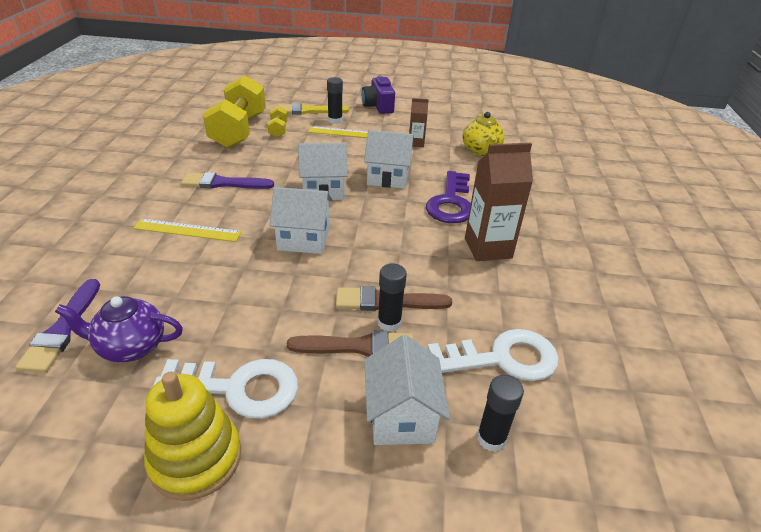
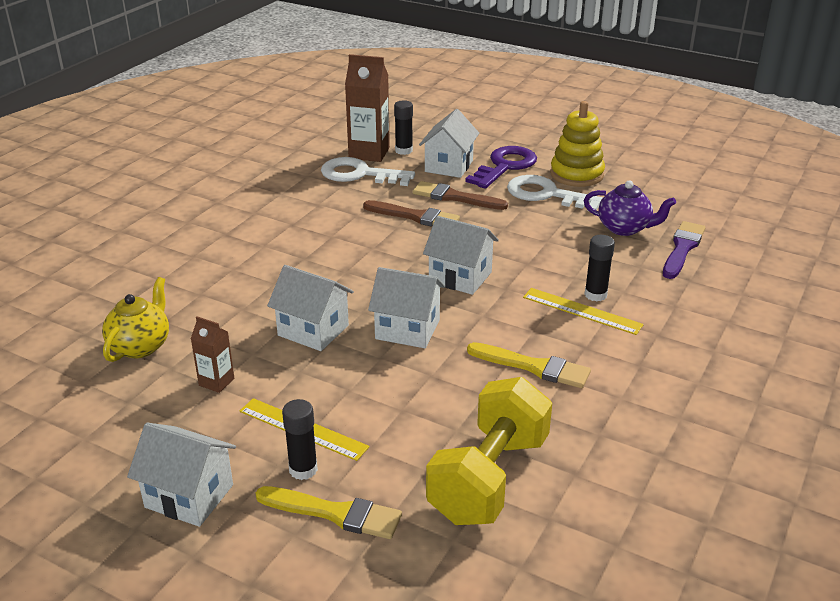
camera: 155 degrees left, 5 degrees down
purple brush [181,172,274,189] -> yellow brush [467,342,591,388]
yellow dumbbell [267,106,288,138] -> none
purple camera [362,75,395,114] -> white house [127,423,236,527]
black glue stick [377,263,407,332] -> black glue stick moved to [584,235,615,302]
purple key [426,171,471,223] -> purple key moved to [465,146,537,189]
brown carton [465,143,533,261] -> brown carton moved to [345,54,390,162]

